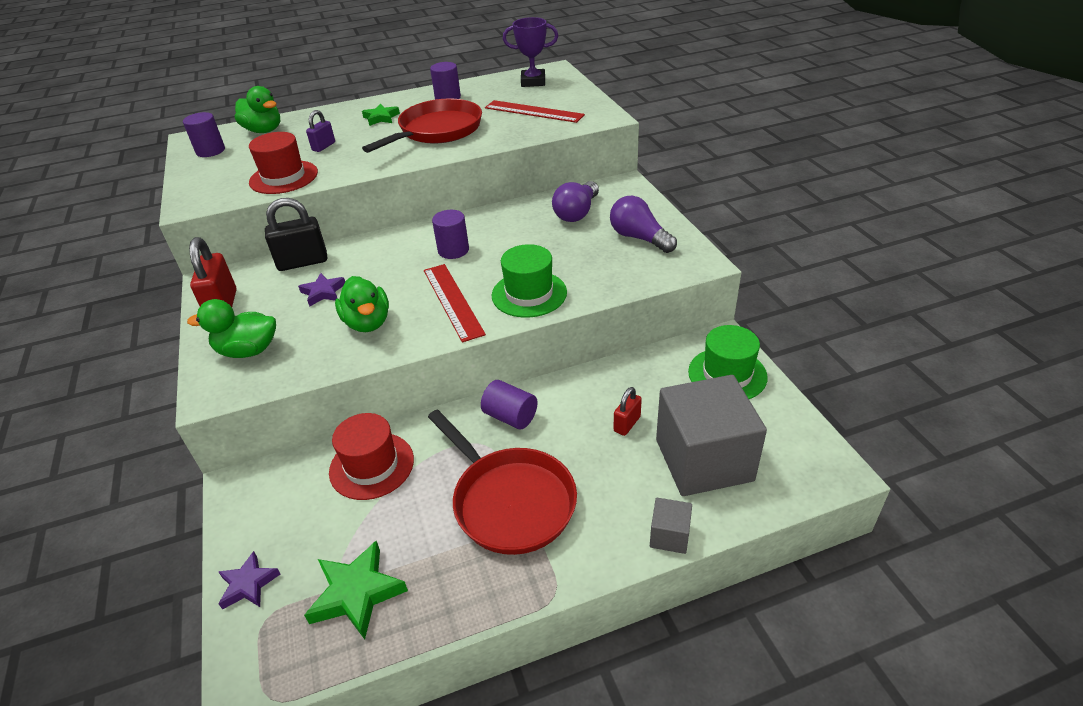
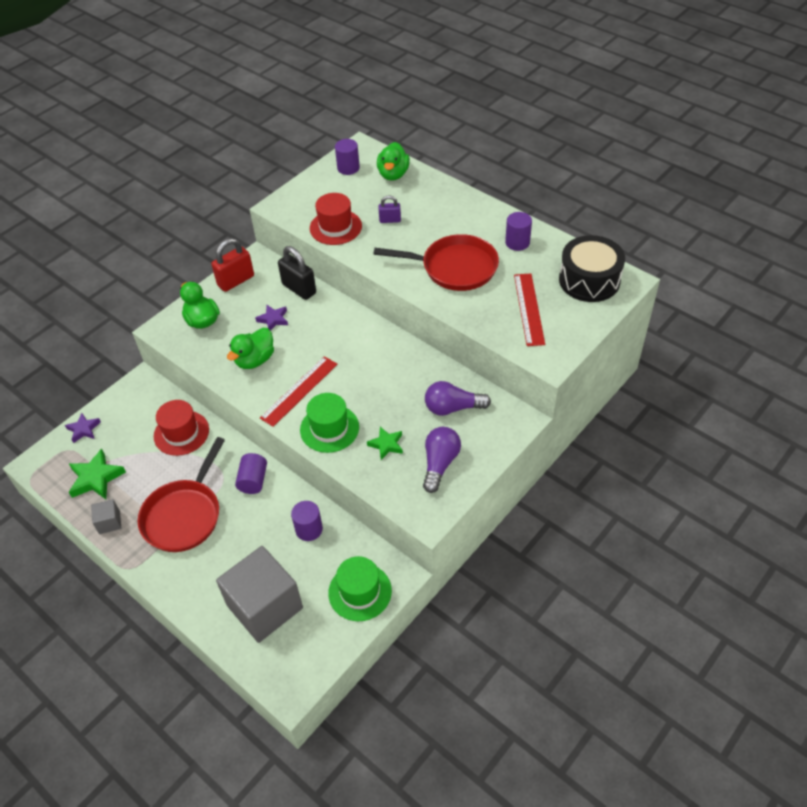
camera: 60 degrees right, 10 degrees up
green star [362,104,400,126] -> green star moved to [367,427,403,460]
purple cylinder [432,210,469,259] -> purple cylinder moved to [291,501,323,541]
purple trophy [503,17,558,87] -> black drum [559,235,625,302]
red padlock [614,387,642,436] -> none
grey cube [650,498,692,554] -> grey cube moved to [91,499,121,534]

